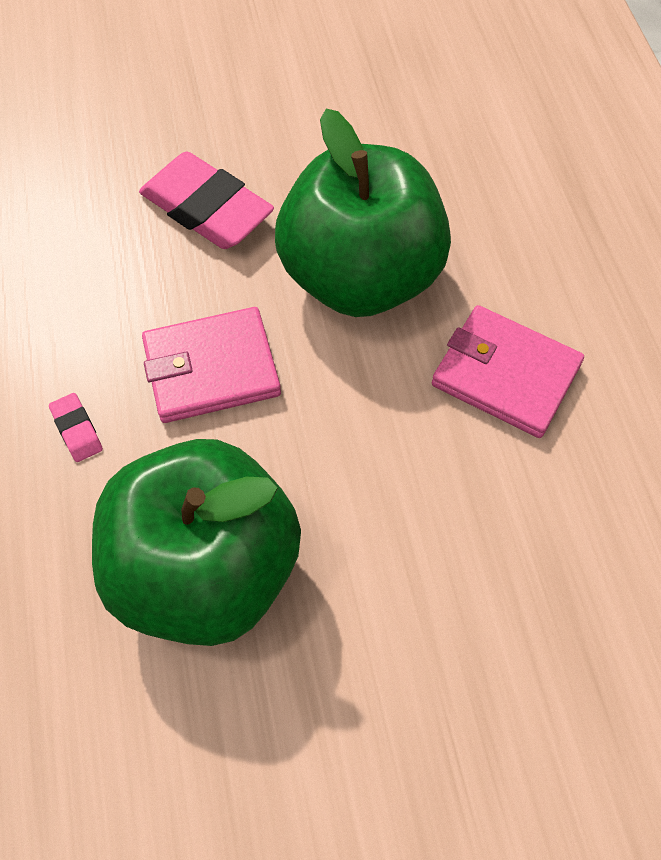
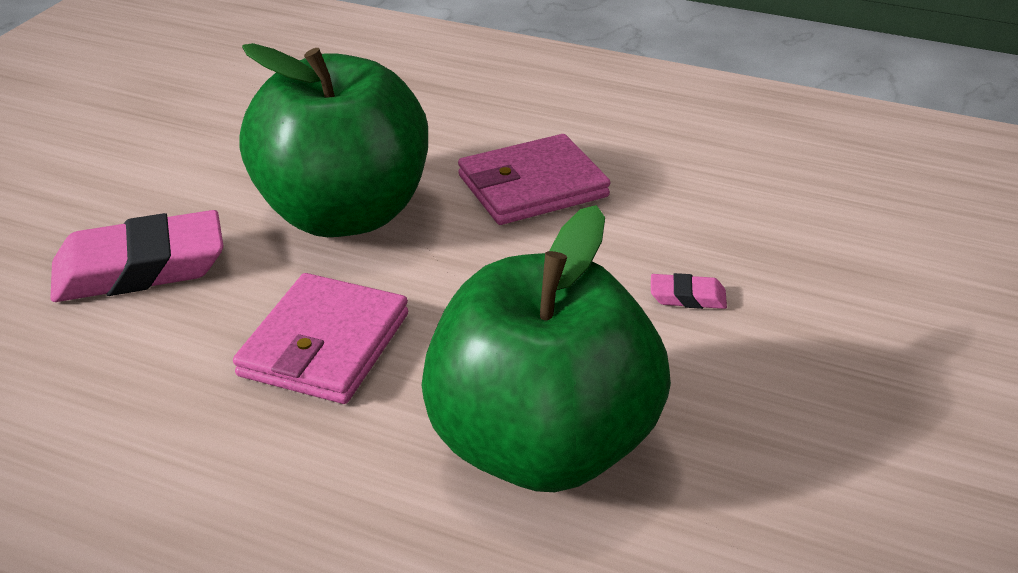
camera: 55 degrees left, 25 degrees down
pink eraser [49,393,103,462] -> pink eraser moved to [651,273,727,309]

